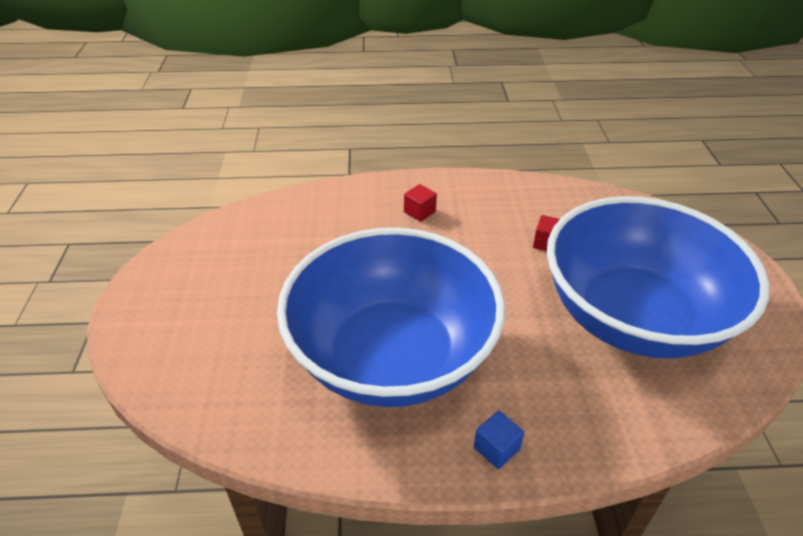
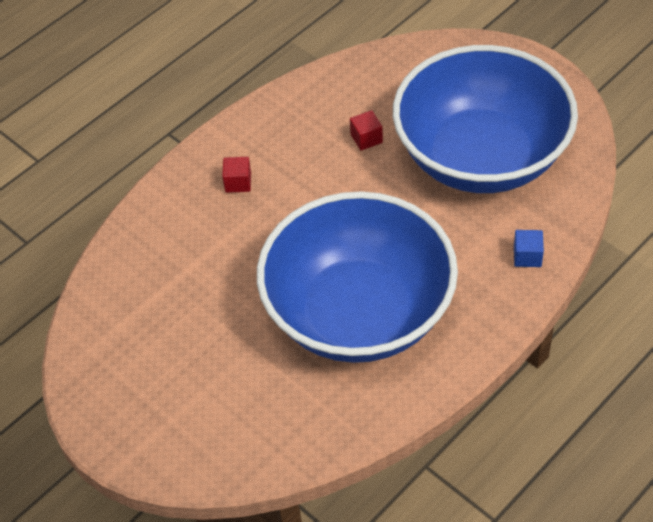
camera: 40 degrees left, 10 degrees up
blue cube [474,411,524,469] -> blue cube moved to [514,230,544,267]

